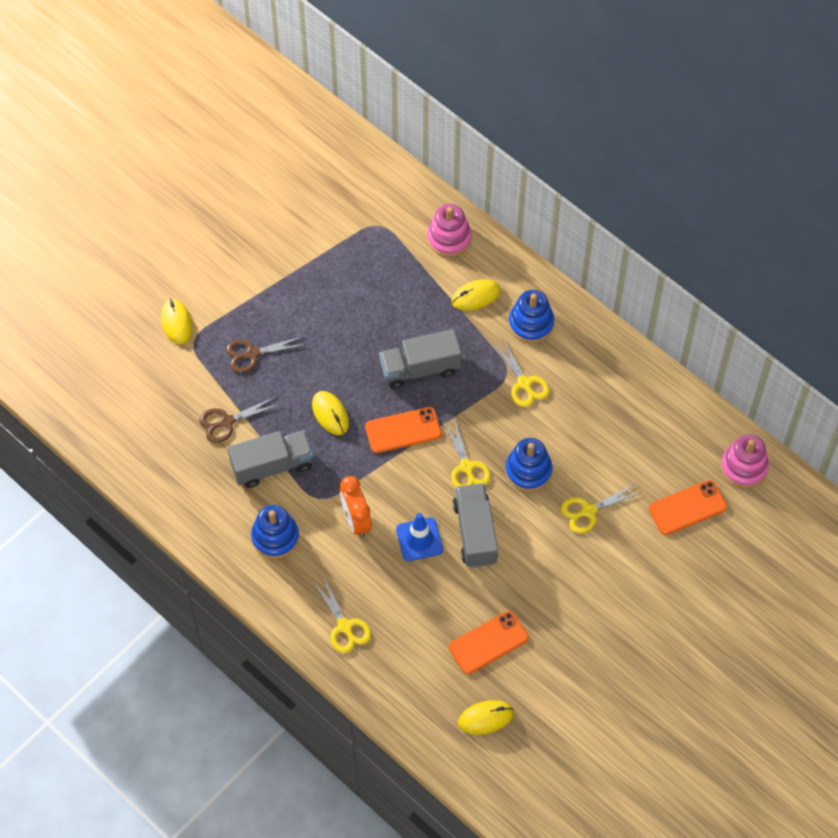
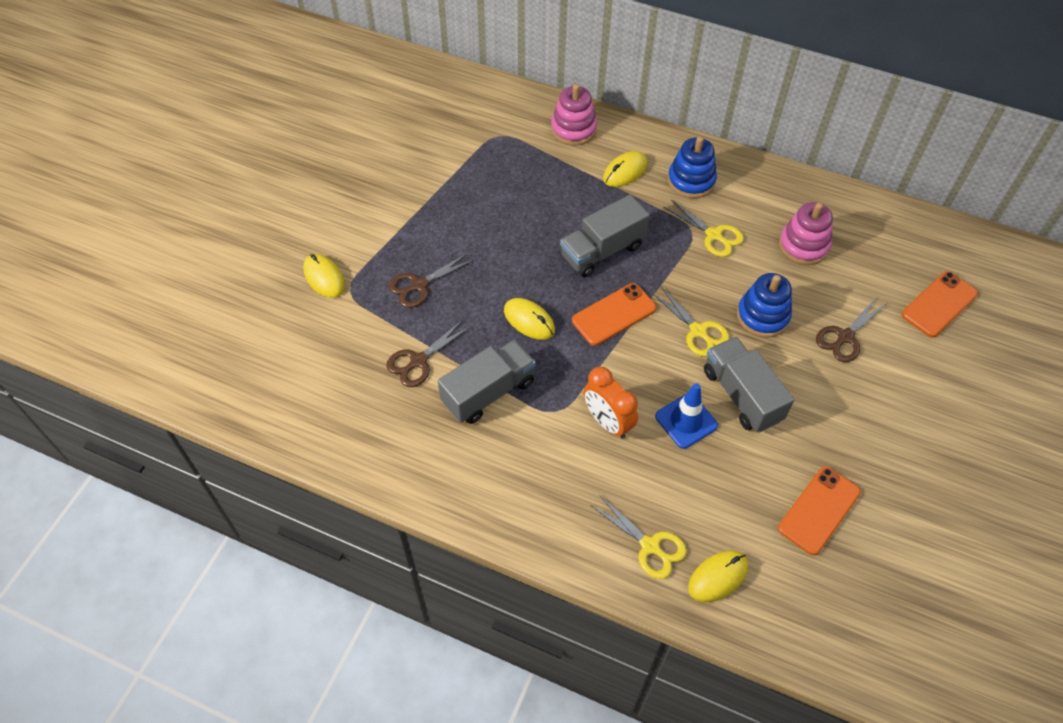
camera: 20 degrees left, 5 degrees down
blue stacking toy [251,505,299,559] -> none
yellow mouse [458,700,514,735] -> yellow mouse moved to [688,550,748,602]
yellow scissors [561,484,642,533] -> brown scissors [816,298,887,362]
pink stacking toy [721,434,769,488] -> pink stacking toy moved to [779,202,833,265]

